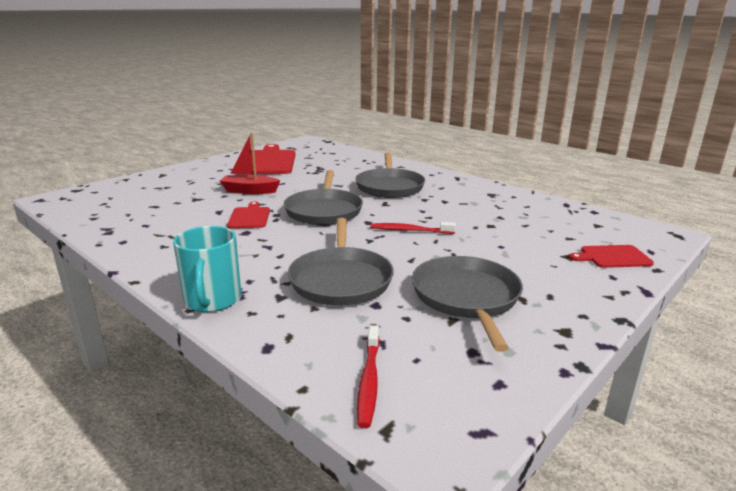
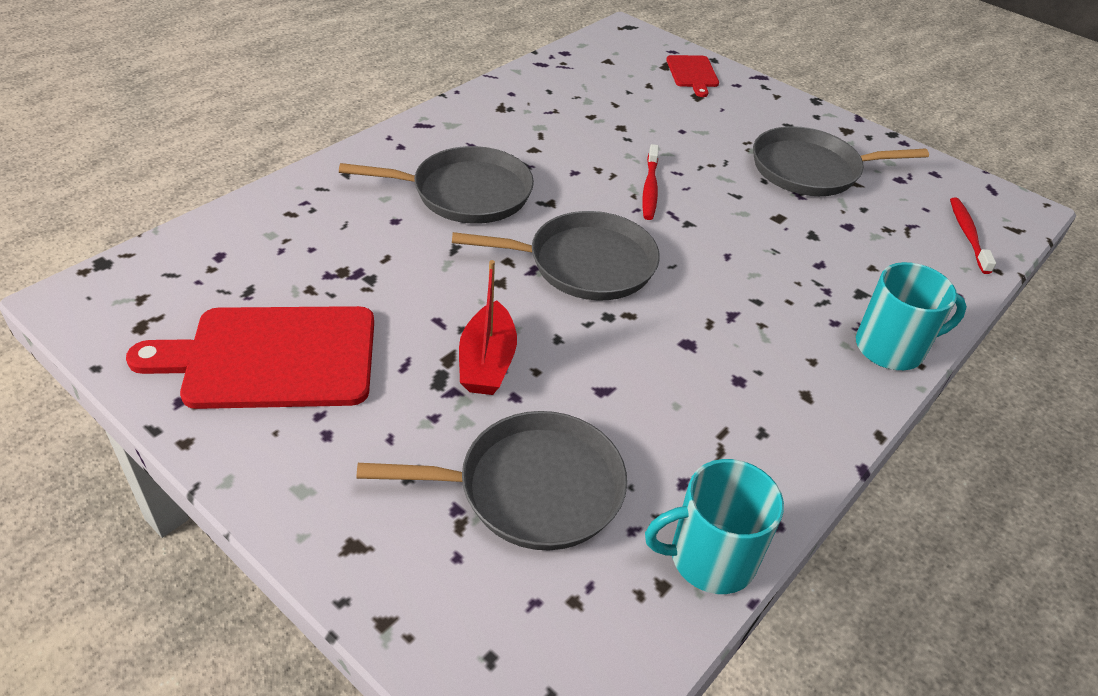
camera: 95 degrees left, 20 degrees up
red cutting board [227,202,270,228] -> none
grey pan [288,218,394,306] -> grey pan moved to [356,411,627,551]
red toothbrush [357,325,380,428] -> red toothbrush turned 90 degrees counterclockwise [950,197,996,274]
none -> turquoise mug [645,459,784,594]

